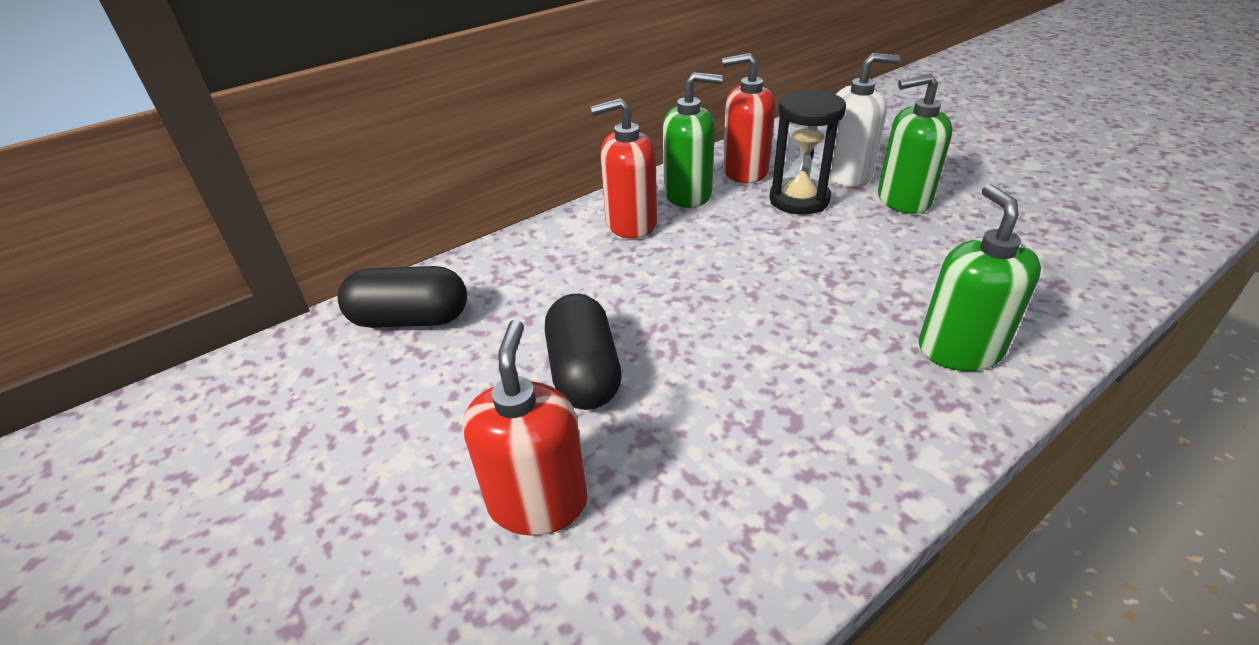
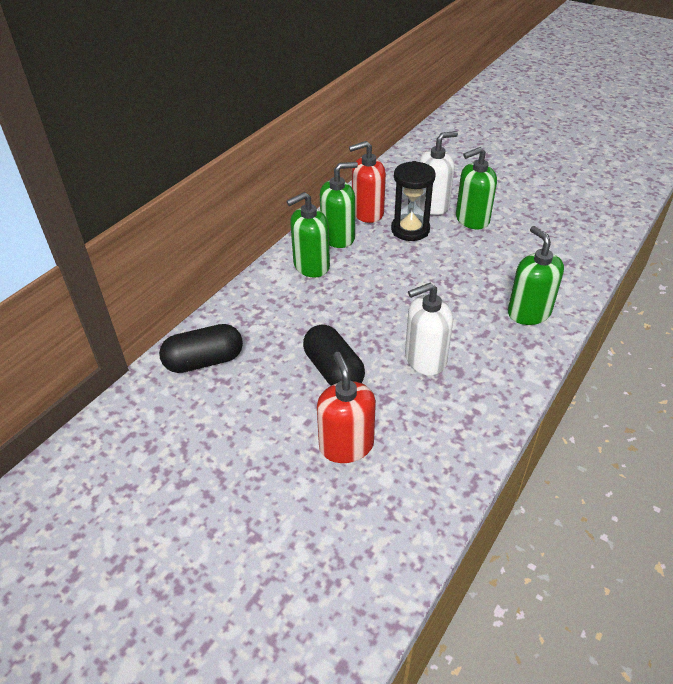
camera: 20 degrees left, 5 degrees up
red soap dispenser [590,98,657,239] -> green soap dispenser [286,192,330,278]
none -> white soap dispenser [405,283,453,376]

